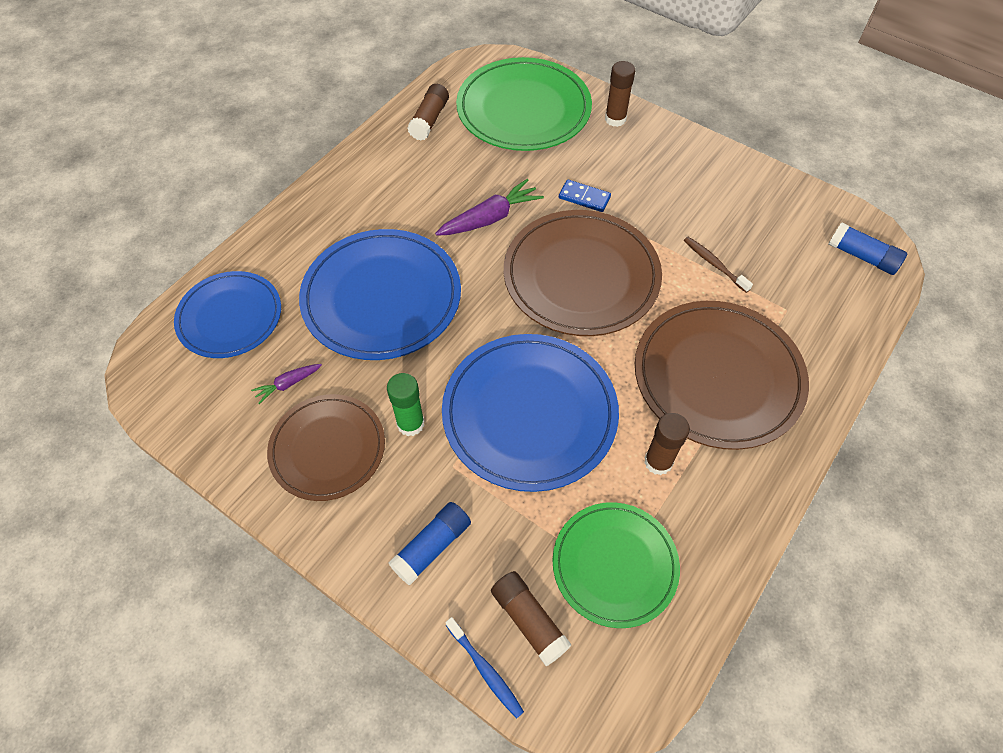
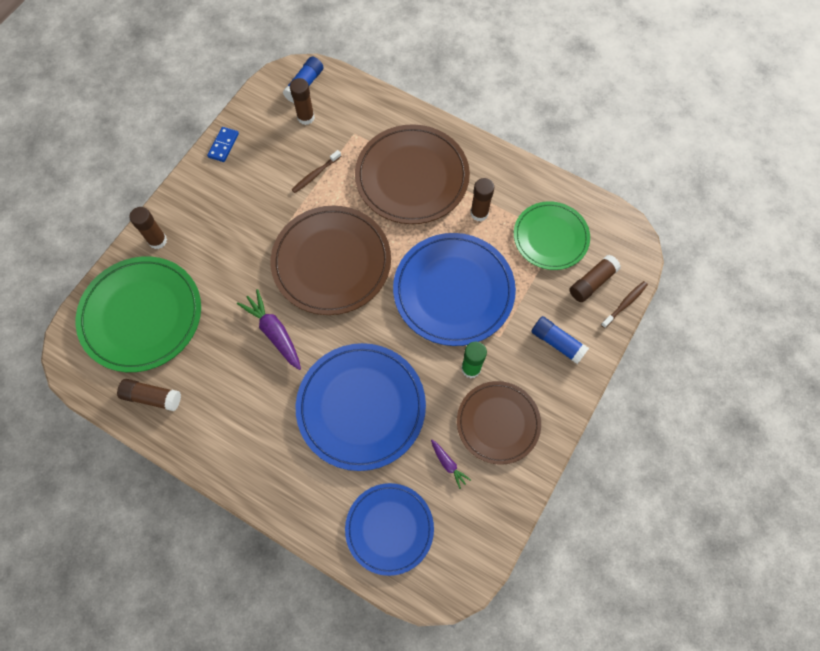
camera: 95 degrees left, 10 degrees up
blue toothbrush [445,617,524,719] -> brown toothbrush [601,281,648,328]
blue domino [559,179,611,212] -> blue domino moved to [207,127,239,162]
none -> brown glue stick [290,78,315,125]

